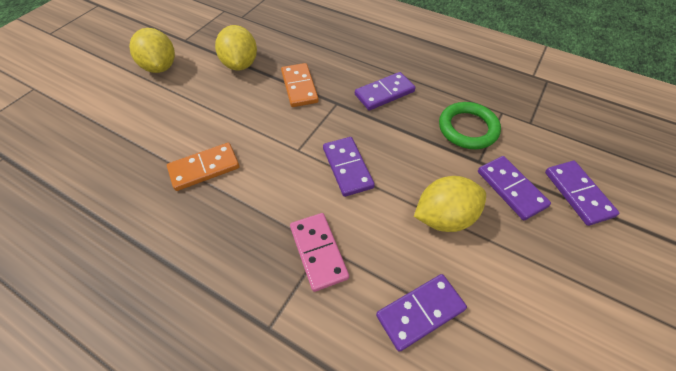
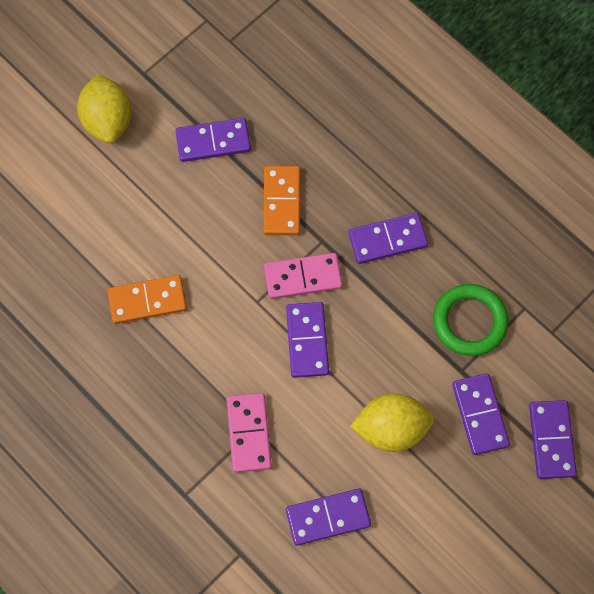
camera: 15 degrees right, 15 degrees up
yellow lemon [215,25,257,70] -> purple domino [175,118,251,162]
none -> pink domino [264,253,343,299]

